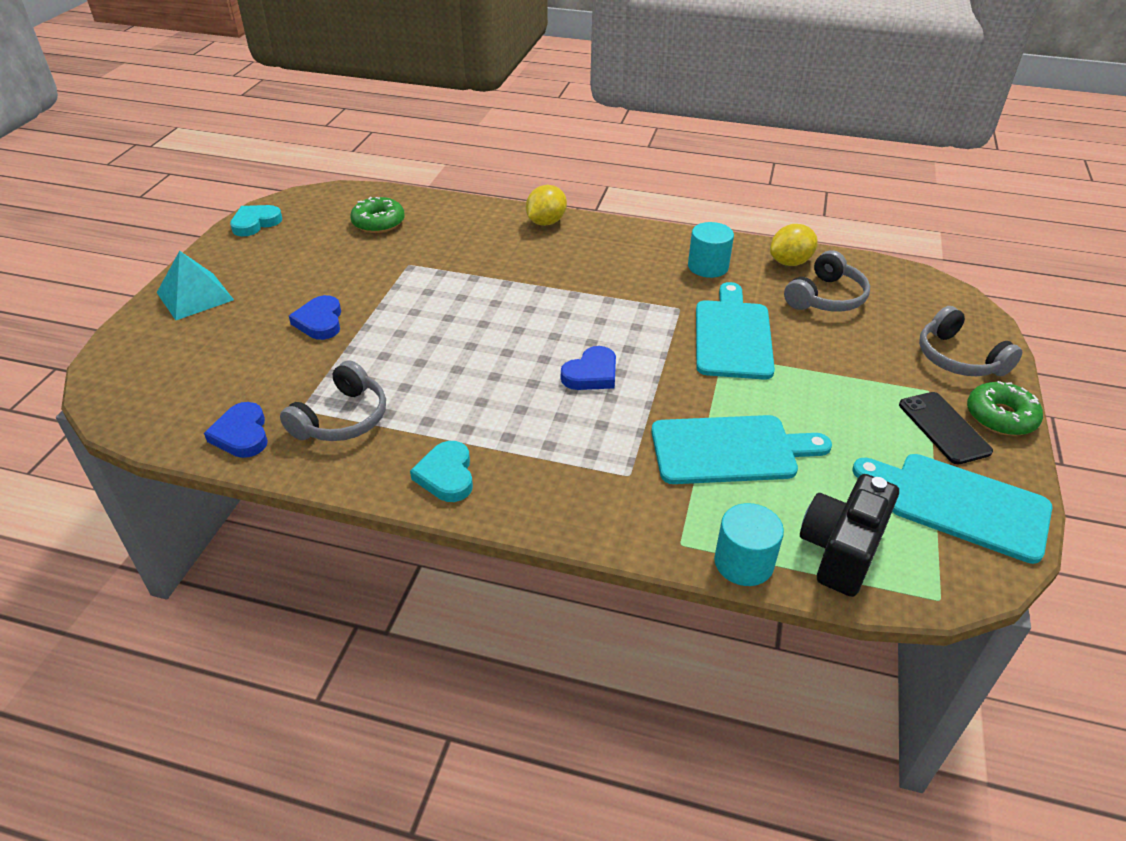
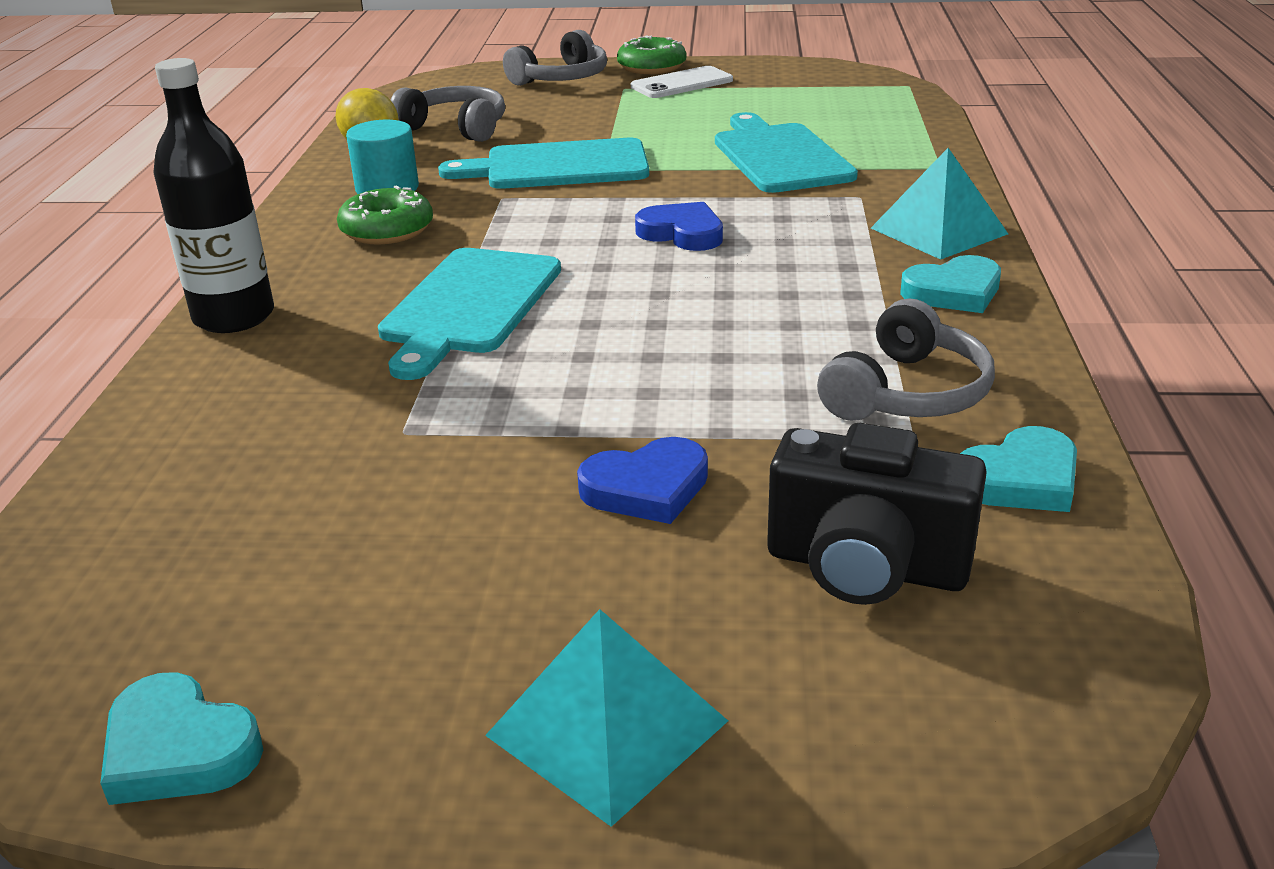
camera: 100 degrees left, 10 degrees down
blue heart [204,402,268,458] -> turquoise heart [960,426,1077,512]
grey headphones [280,360,386,441] -> grey headphones turned 105 degrees clockwise [817,299,995,421]
green donut [350,197,405,233] -> green donut moved to [337,186,433,244]
yellow lemon [526,185,567,226] -> black bottle [153,58,274,333]
turquoise cylinder [714,503,784,586] -> none
black camera [800,474,899,597] -> black camera moved to [767,423,987,605]
turquoise cutting board [852,454,1052,564] -> turquoise cutting board moved to [378,248,561,380]
black phone [899,392,993,464] -> white phone [631,66,733,98]
none -> turquoise pyramid [871,148,1008,260]

